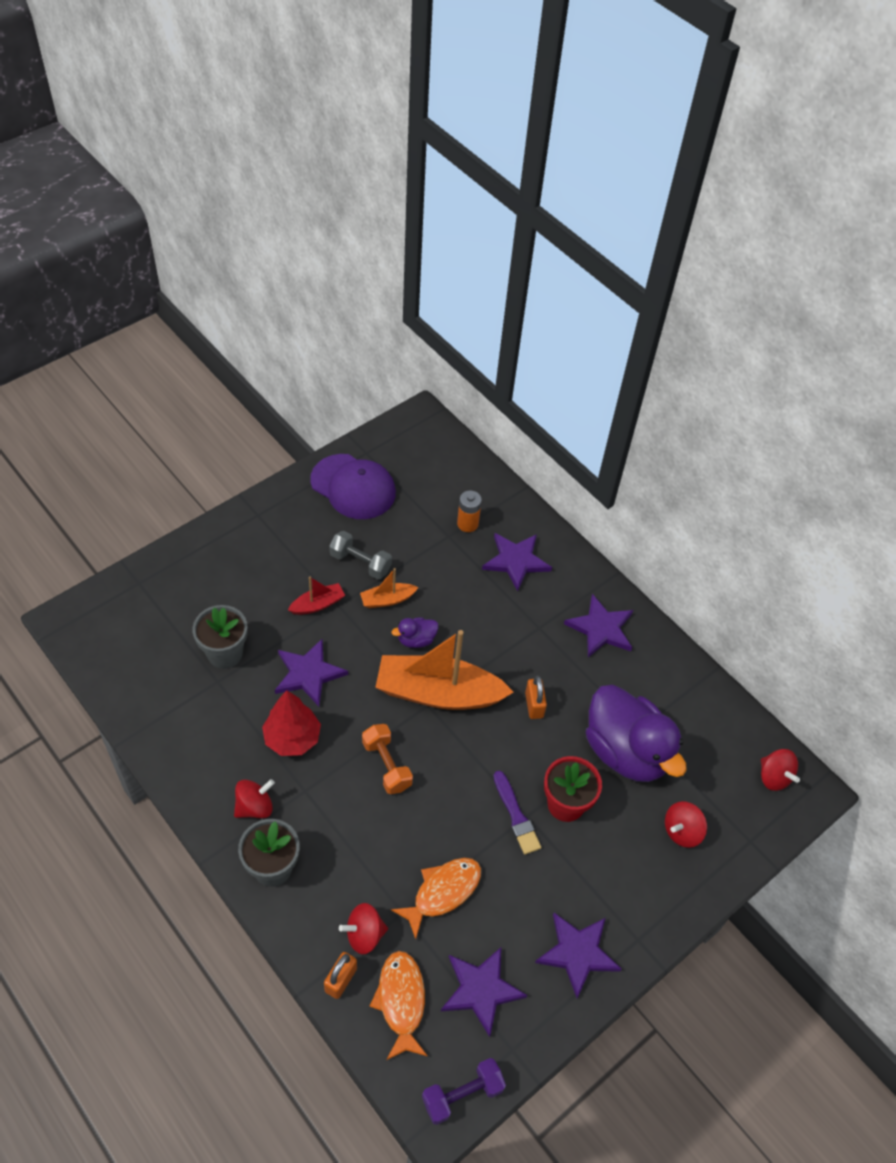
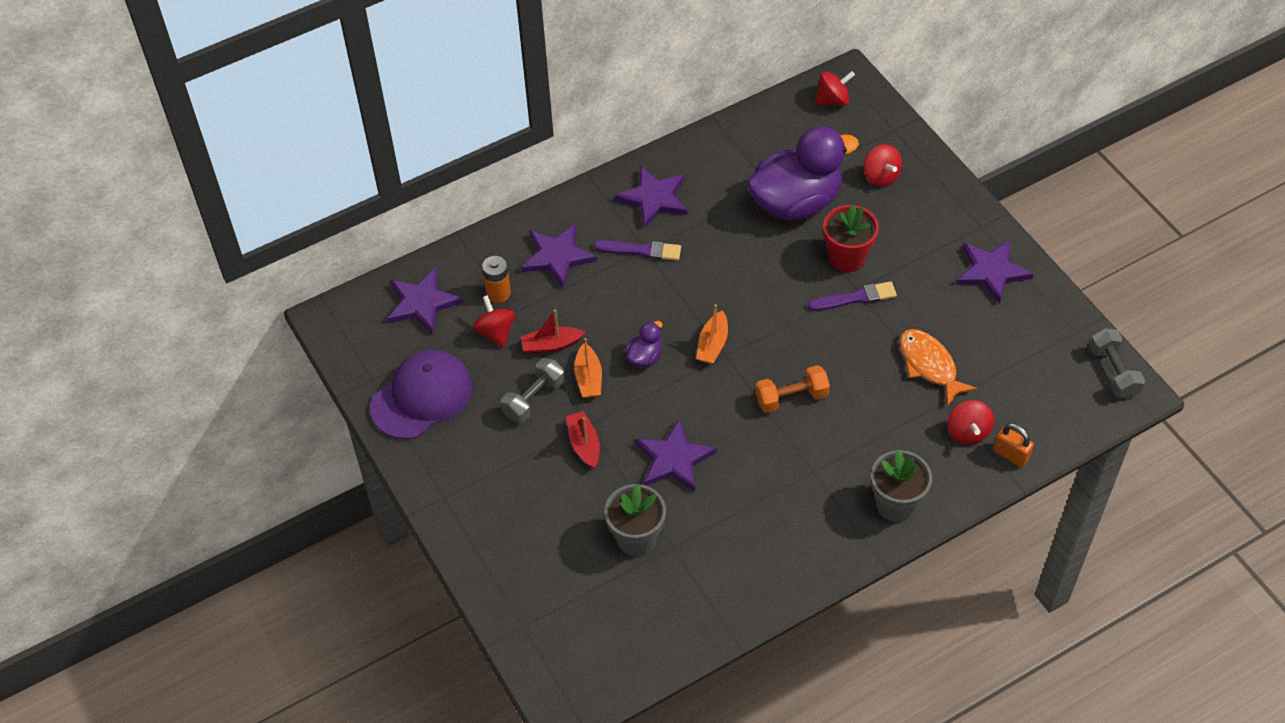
camera: 75 degrees left, 0 degrees up
red spinning top [234,779,275,818] -> red spinning top moved to [473,295,515,348]
red tree [262,690,321,756] -> none
orange fish [369,951,428,1060] -> none
orange boat [375,630,513,710] -> orange boat [696,304,728,364], size x0.46
purple duck [392,617,439,648] -> purple duck turned 135 degrees counterclockwise [625,321,663,367]
purple dumbbell [422,1058,506,1125] -> grey dumbbell [1089,328,1145,398]
purple star [441,948,528,1037] -> purple star moved to [387,268,463,334]
orange padlock [525,676,547,719] -> none
none -> red boat [521,309,585,354]
none -> purple brush [594,240,681,261]

